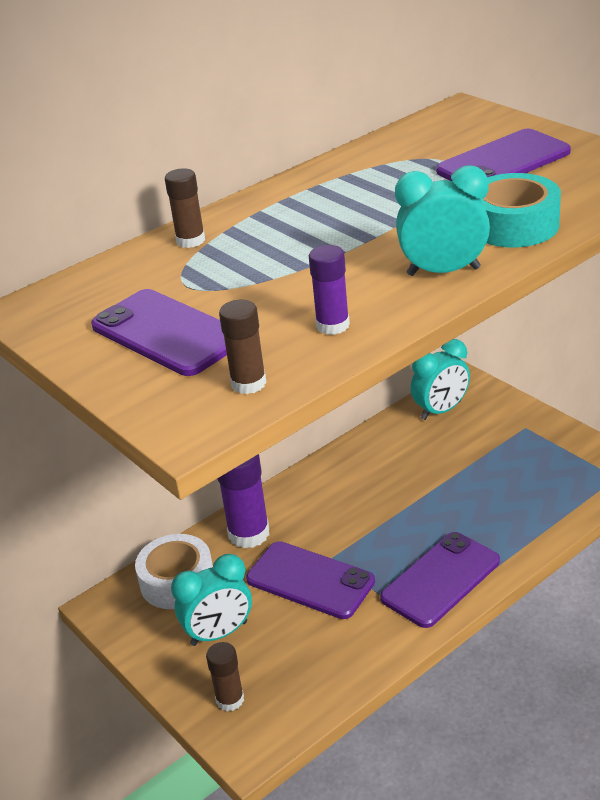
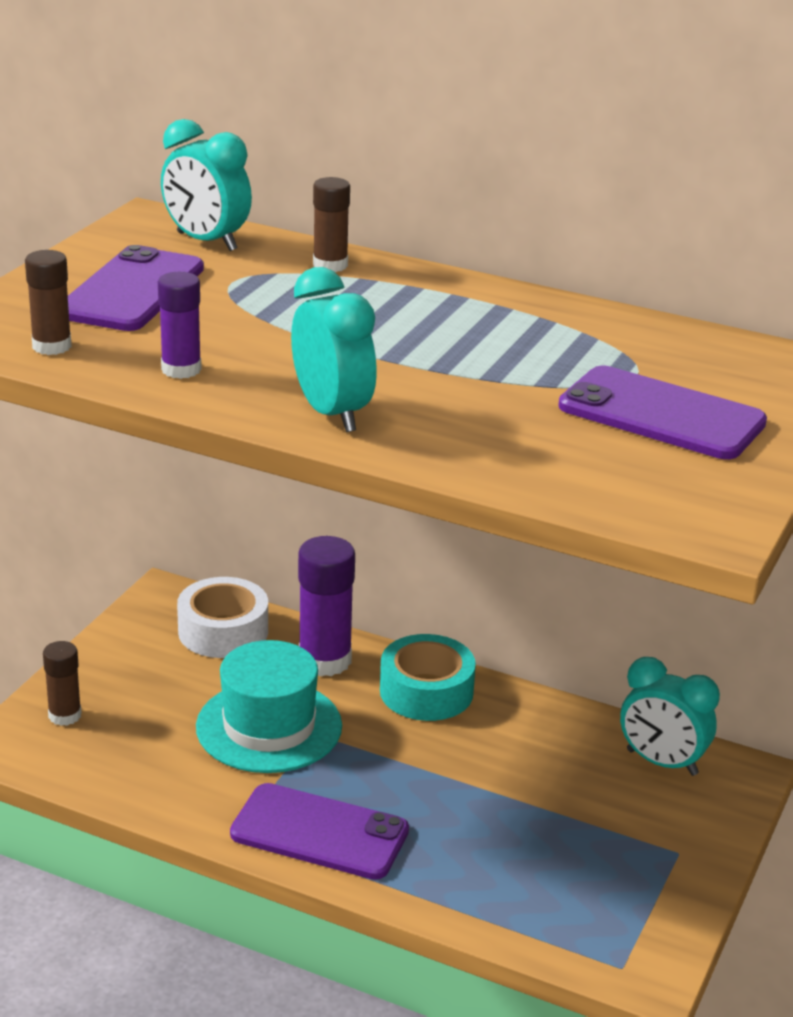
camera: 60 degrees right, 5 degrees down
turquoise clock [171,554,252,646] -> turquoise clock moved to [161,119,252,251]
purple phone [246,541,375,619] -> turquoise hat [196,640,342,773]
turquoise tape [480,173,561,247] -> turquoise tape moved to [380,634,476,721]

